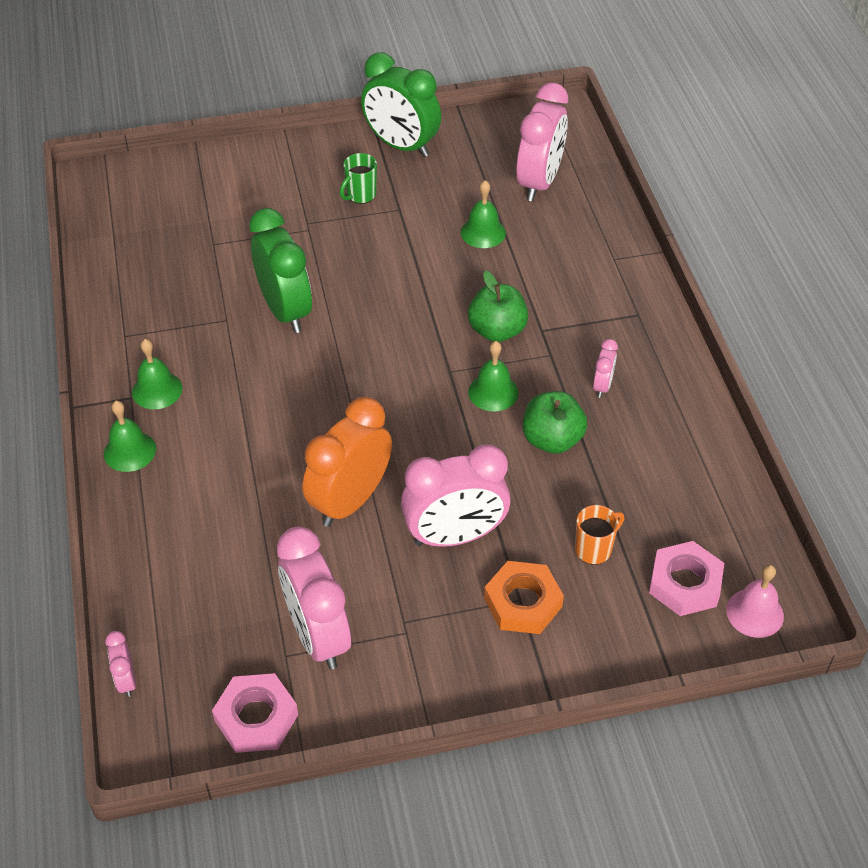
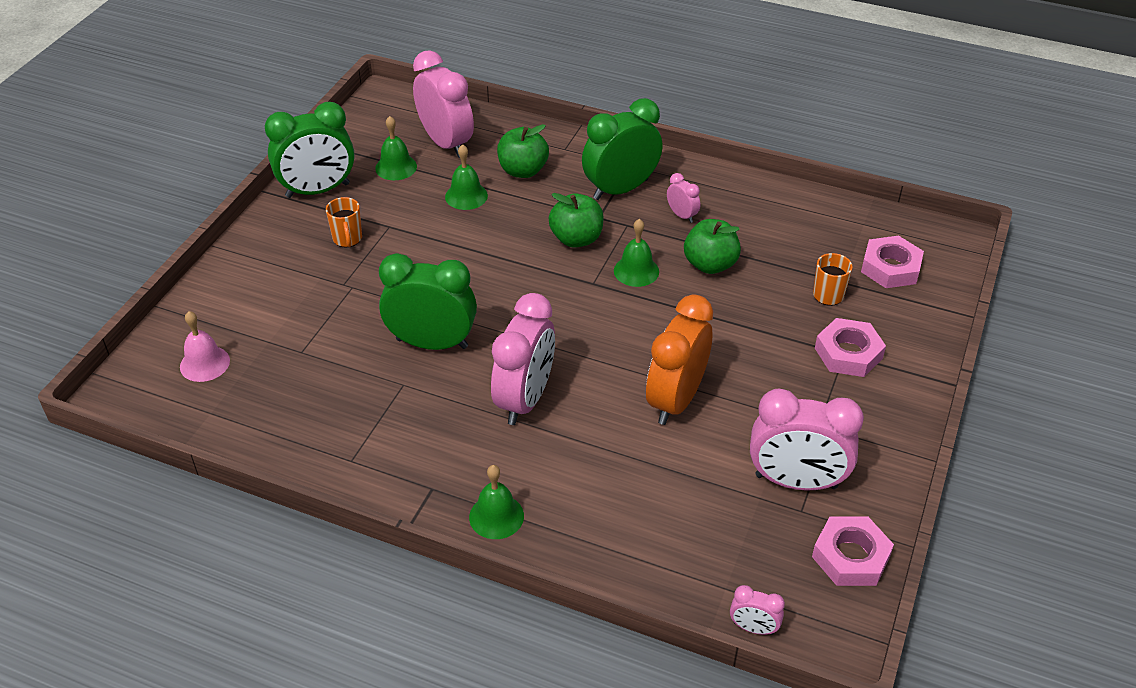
camera: 55 degrees left, 5 degrees down
green bell [132,339,182,409] -> green bell moved to [375,116,417,180]
orange clock [303,397,392,527] -> orange clock turned 45 degrees clockwise [646,294,713,425]
green mug [340,153,377,204] -> orange mug [326,197,362,247]
pink clock [401,444,511,547] -> pink clock moved to [491,293,555,425]
orange nut [484,561,564,634] -> pink nut [815,318,886,377]
pink bell [726,565,784,638] -> pink bell moved to [180,311,230,382]
none -> green apple [497,124,549,178]
none -> green clock [582,98,663,200]

